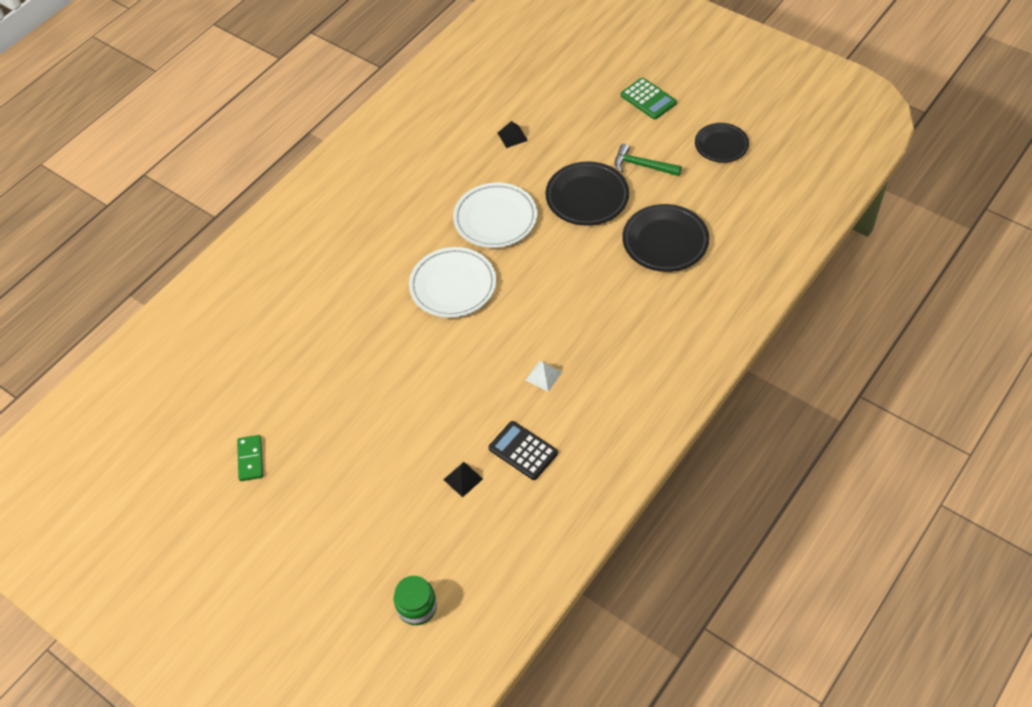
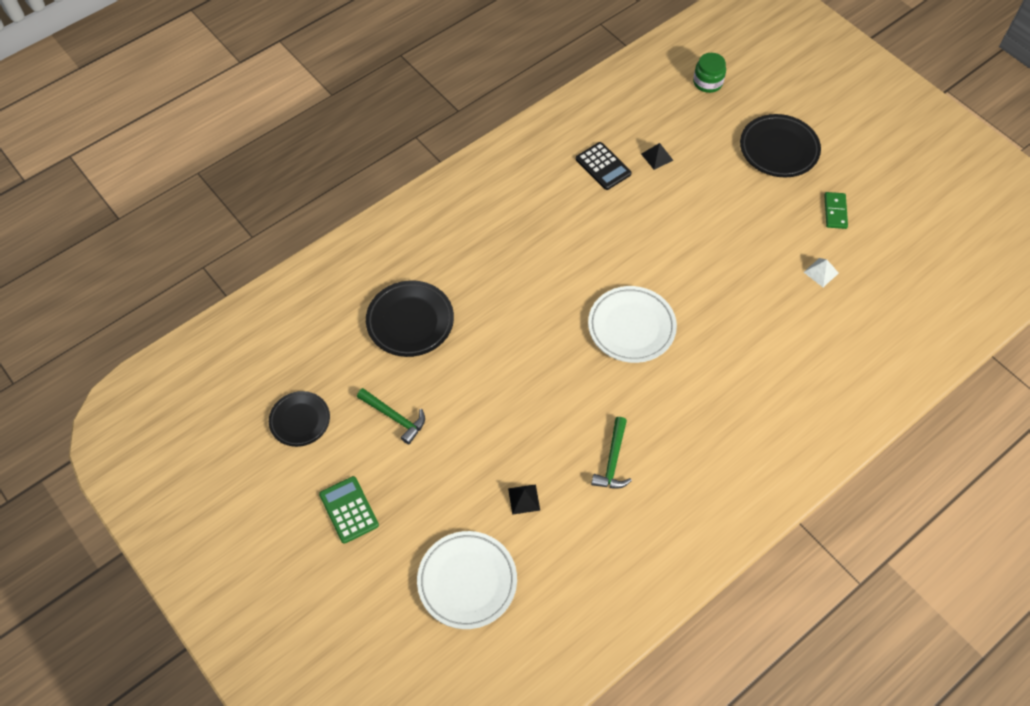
camera: 170 degrees left, 5 degrees up
white plate [453,183,537,248] -> white plate moved to [417,531,517,629]
white pyramid [526,361,562,392] -> white pyramid moved to [804,258,839,287]
black plate [545,161,629,226] -> black plate moved to [740,114,821,178]
none -> green hammer [591,417,632,489]

